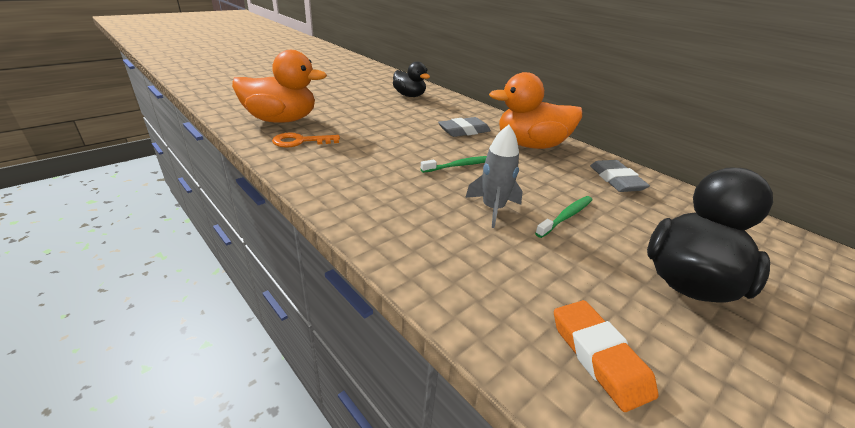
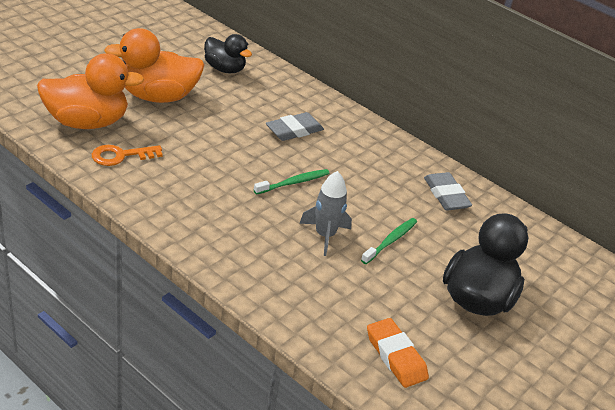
camera: 10 degrees left, 5 degrees up
orange duck [489,72,582,149] -> orange duck moved to [104,28,204,103]

